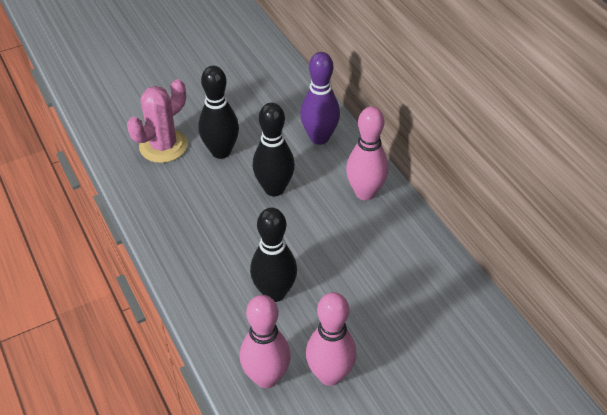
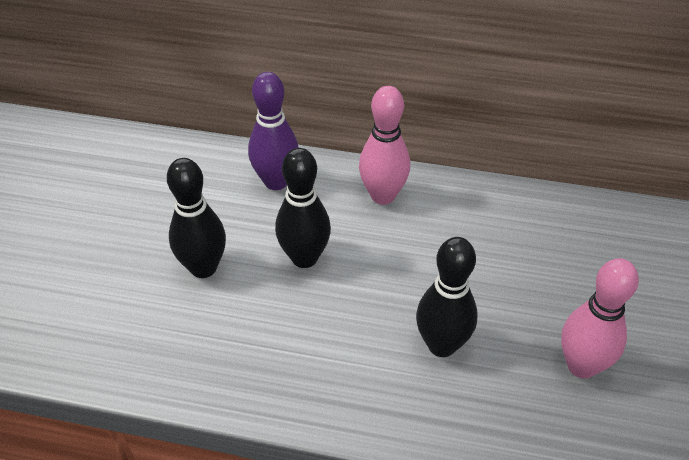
camera: 50 degrees left, 0 degrees up
pink cactus [127,79,188,163] -> none
pink bowling pin [240,295,291,388] -> none

